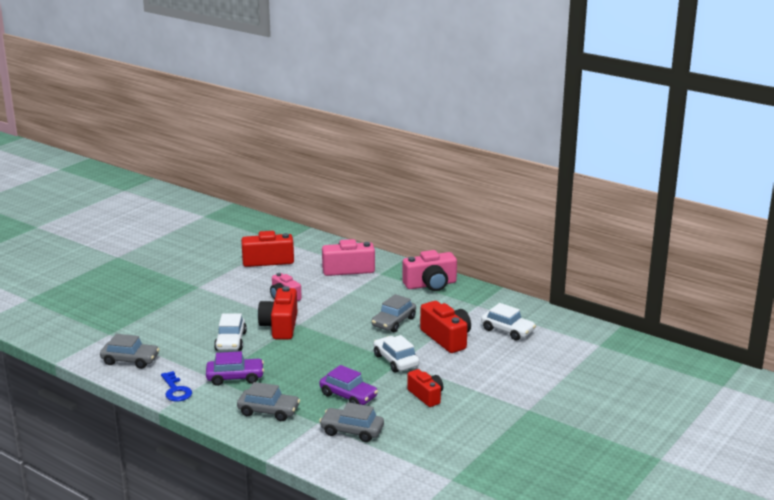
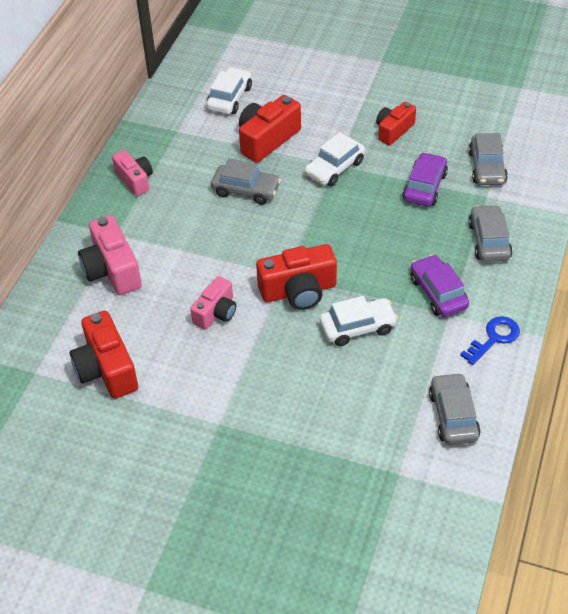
camera: 105 degrees left, 25 degrees up
pink camera [402,250,457,291] -> pink camera [112,150,153,196], size x0.65

